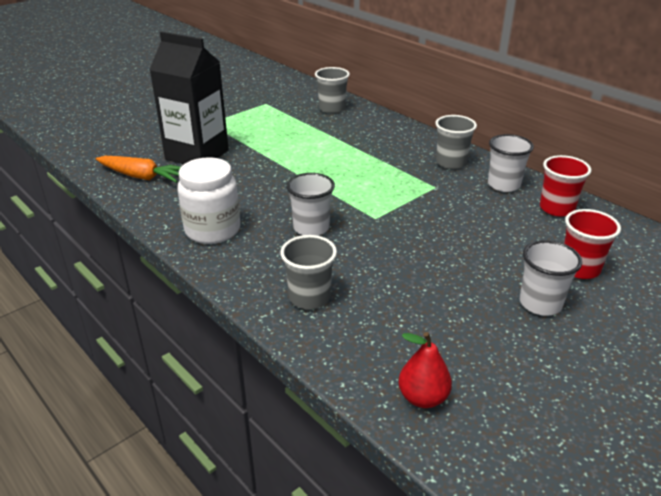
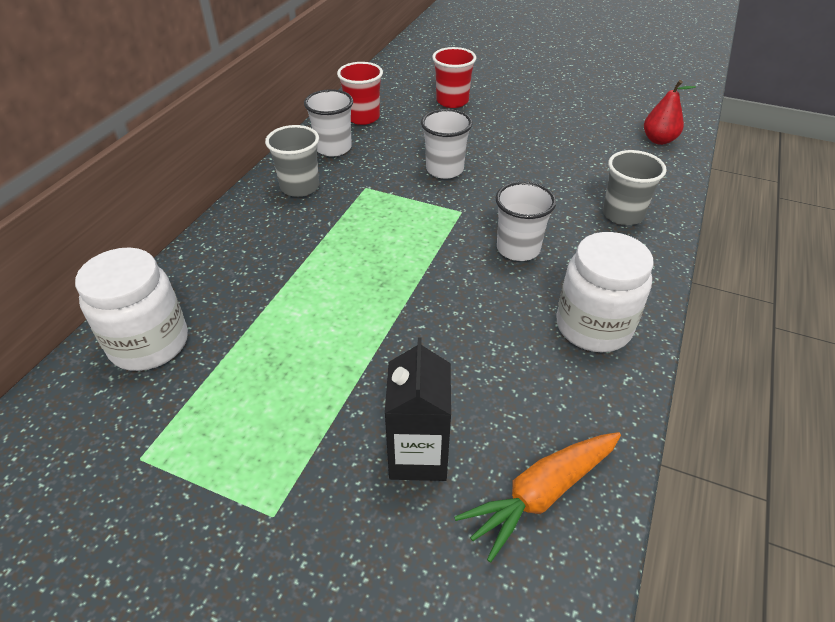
camera: 115 degrees left, 10 degrees up
orange carrot [96,156,181,183] -> orange carrot turned 120 degrees counterclockwise [454,432,621,562]
black carton [149,31,229,164] -> black carton [385,337,451,481], size x0.62
grey cup [315,67,350,114] -> white jar [75,247,188,371]
white cup [520,240,582,316] -> white cup moved to [421,109,472,179]

